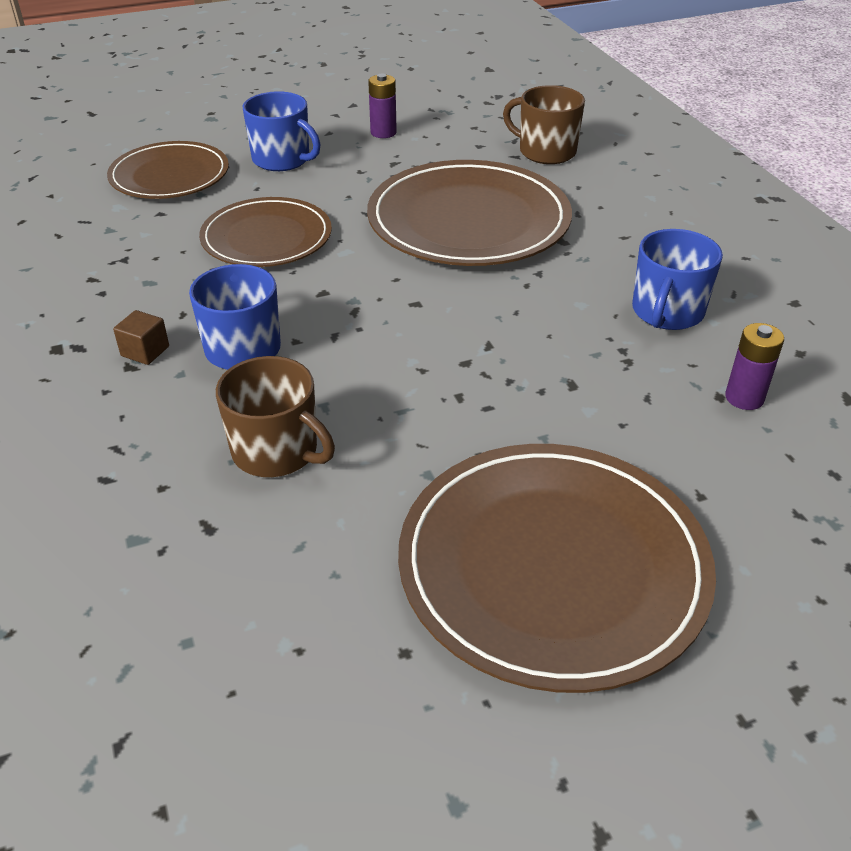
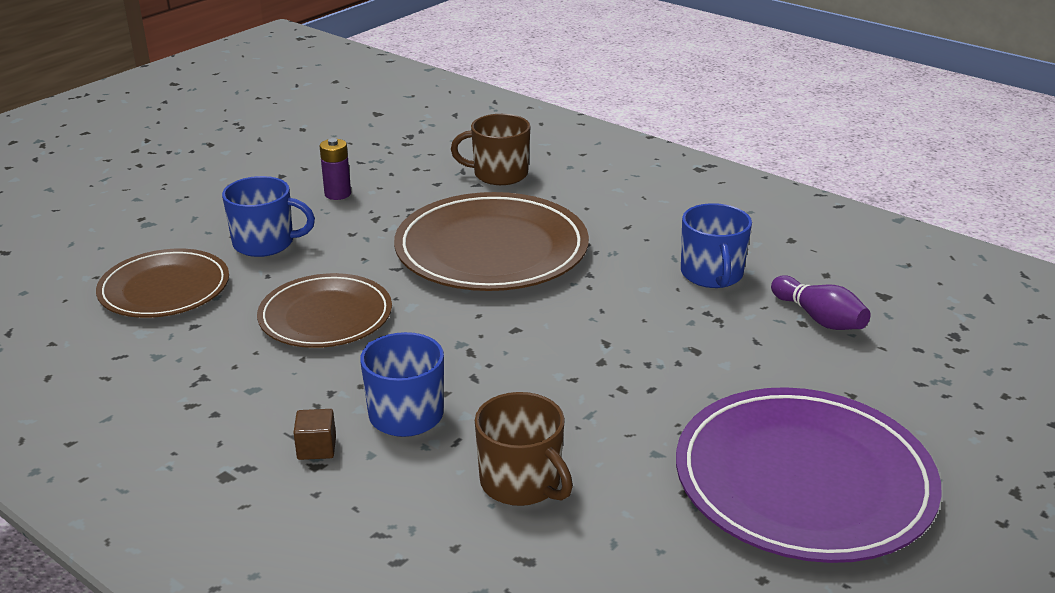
camera: 30 degrees left, 10 degrees down
brown mug [216,356,335,477] -> brown mug turned 45 degrees clockwise [475,392,573,506]
brown plate [398,444,716,693] -> purple plate [676,387,942,563]
purple battery [725,323,784,410] -> purple bowling pin [771,275,870,330]

